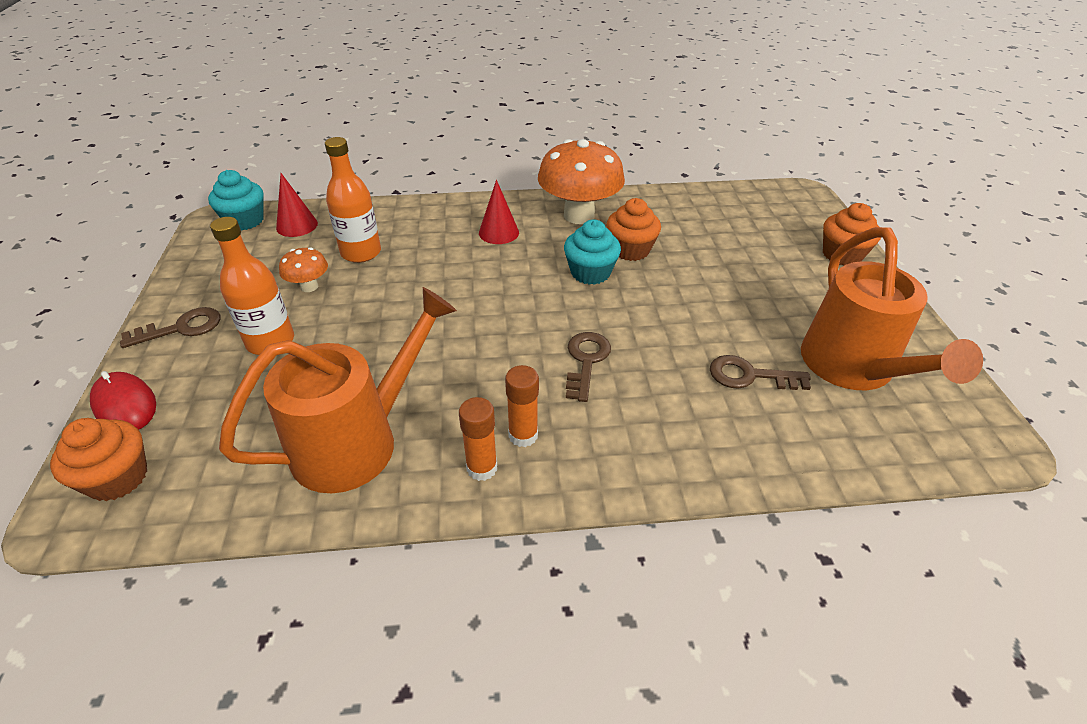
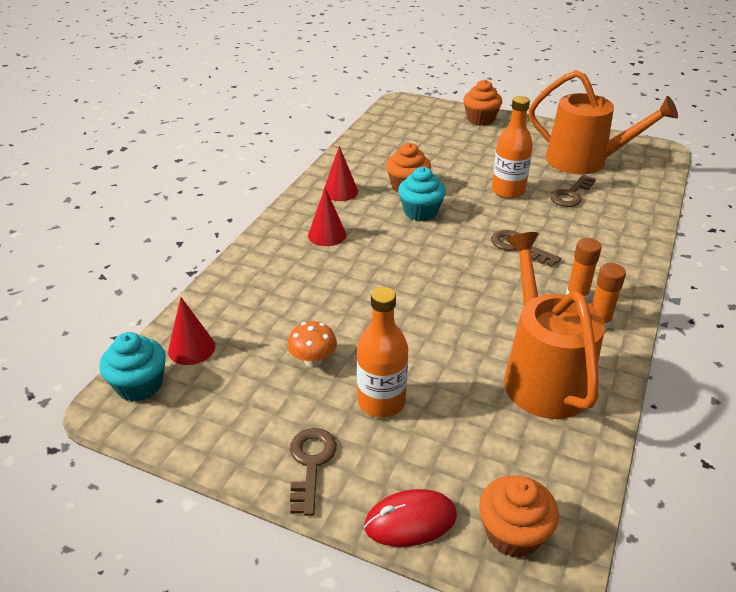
camera: 60 degrees left, 5 degrees down
orange bottle [325,137,381,263] -> orange bottle moved to [492,96,533,199]
orange mushroom [538,139,625,224] -> red cone [323,146,358,201]

